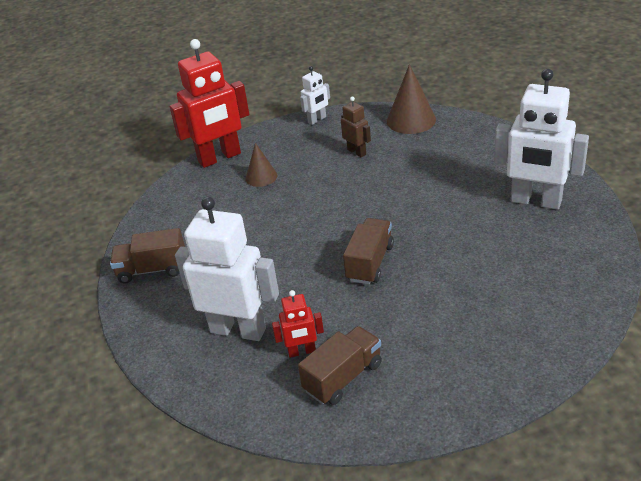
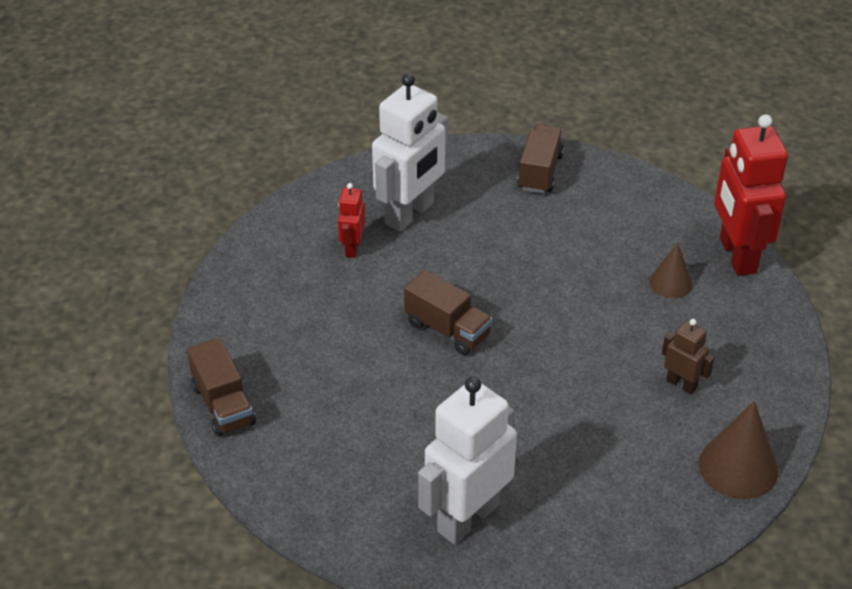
camera: 105 degrees right, 5 degrees up
brown truck [298,326,382,405] -> brown truck moved to [187,338,256,437]
white robot [300,66,330,125] -> none
brown robot [341,96,371,157] -> brown robot turned 120 degrees counterclockwise [662,319,715,394]

